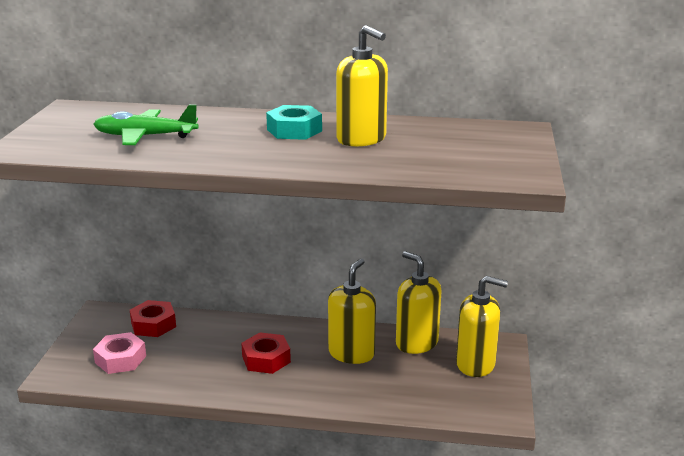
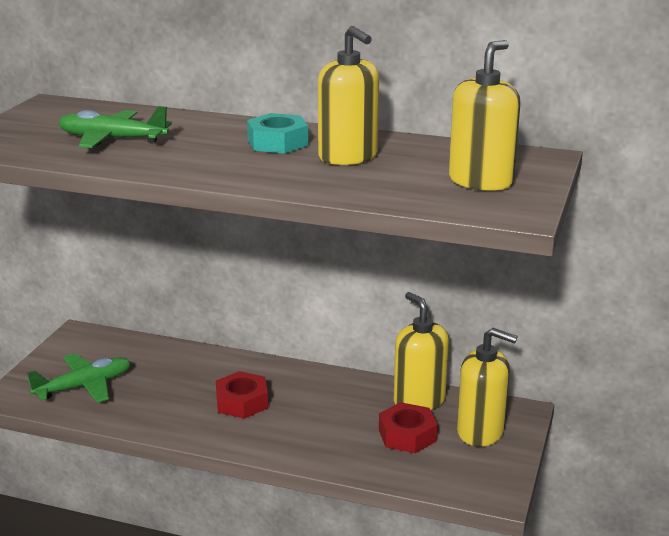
camera: 10 degrees right, 0 degrees up
pink nut [93,332,146,374] -> green plane [27,354,131,403]
red nut [130,300,176,337] -> red nut moved to [379,402,438,453]
yellow soap dispenser [328,258,376,364] -> yellow soap dispenser moved to [449,40,521,191]

